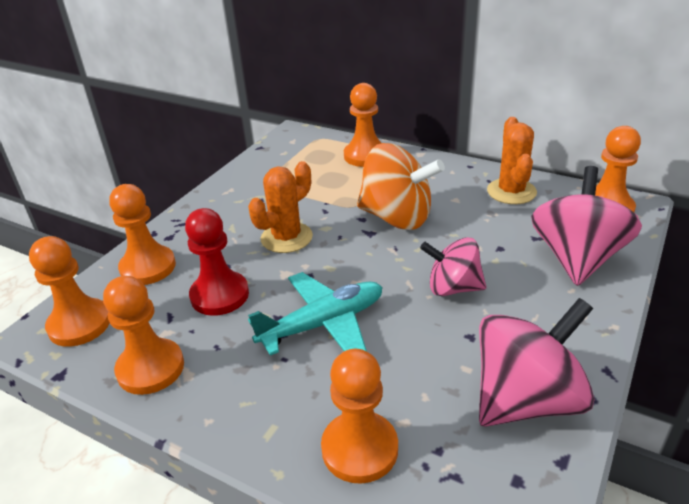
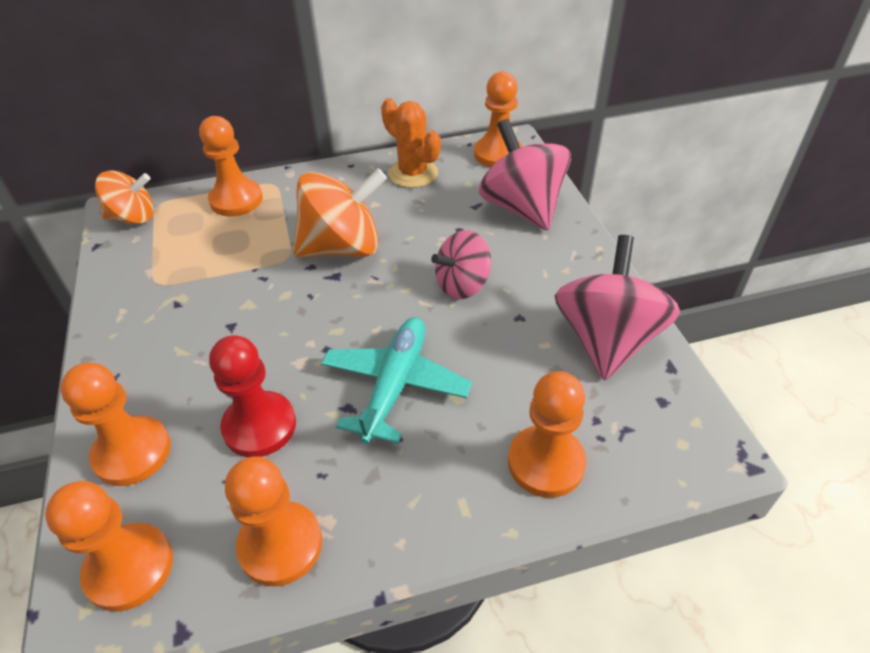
camera: 45 degrees left, 10 degrees up
orange cactus [248,161,313,253] -> none
none -> orange spinning top [95,170,154,224]

